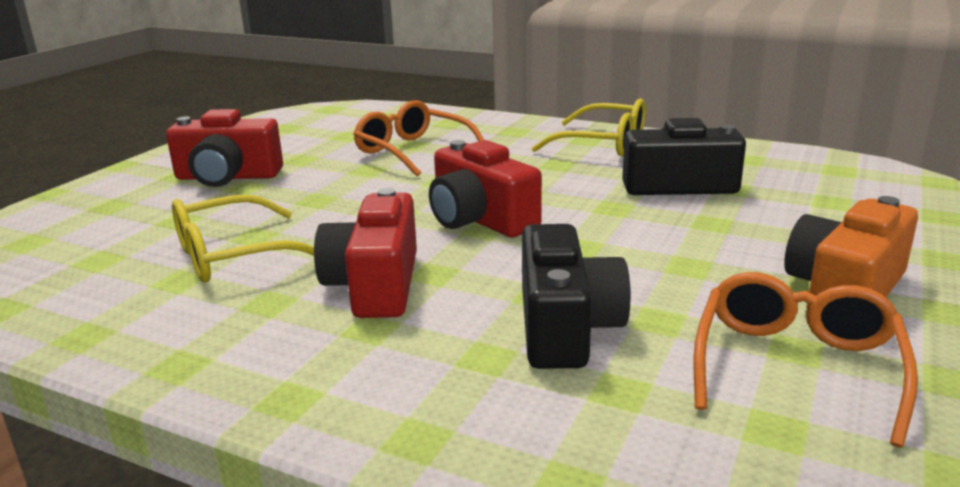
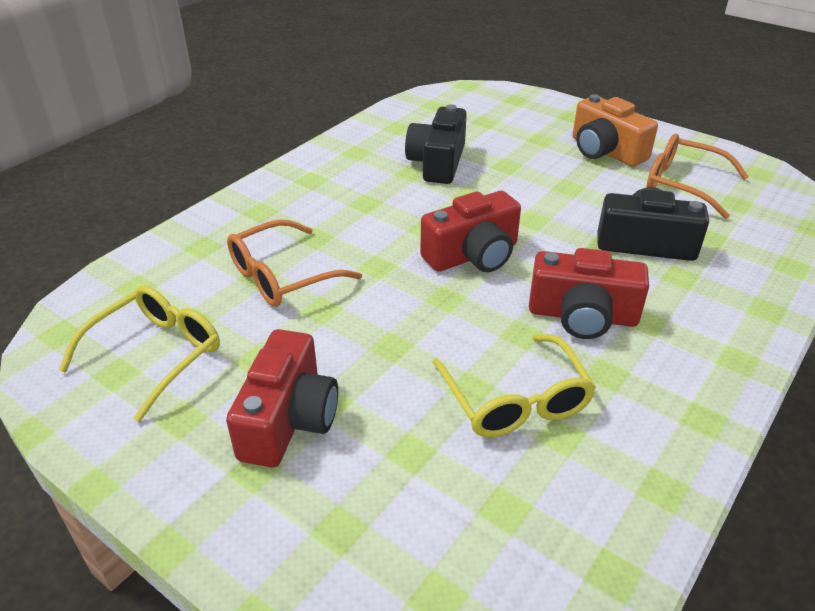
camera: 80 degrees left, 15 degrees up
yellow glasses [532,98,646,157] -> yellow glasses moved to [59,286,220,422]

